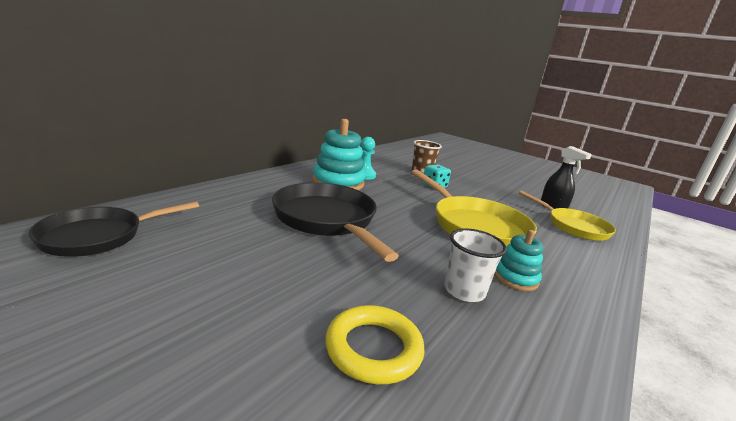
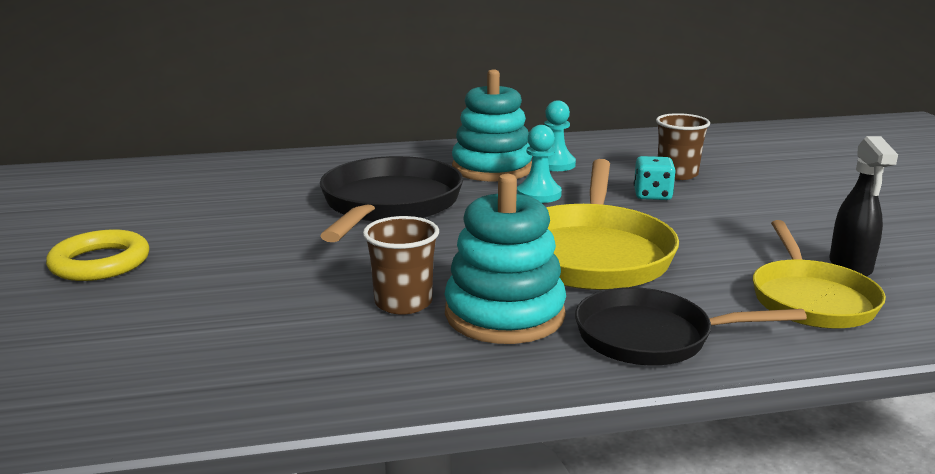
camera: 45 degrees right, 0 degrees up
black pan [28,201,199,257] -> black pan moved to [575,287,807,366]
yellow ring [325,305,425,384] -> yellow ring moved to [46,230,149,281]
white cup [445,228,507,302] -> brown cup [363,216,439,315]
turquoise stacking toy [494,230,544,291] -> turquoise stacking toy [444,174,566,344], size x1.75
none -> turquoise pawn [517,125,562,203]

